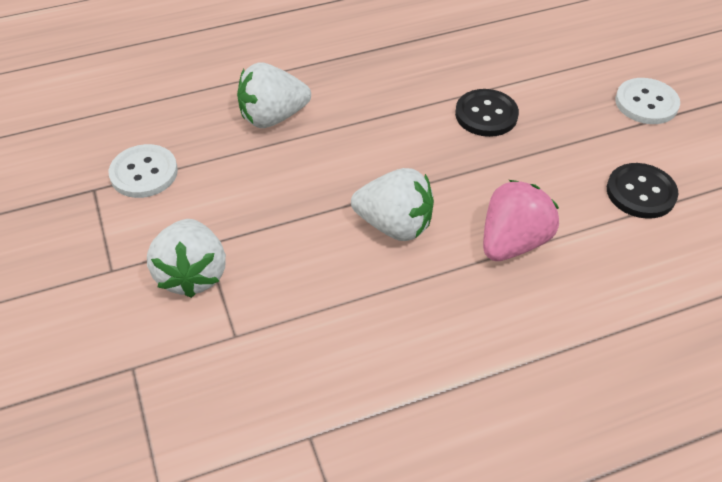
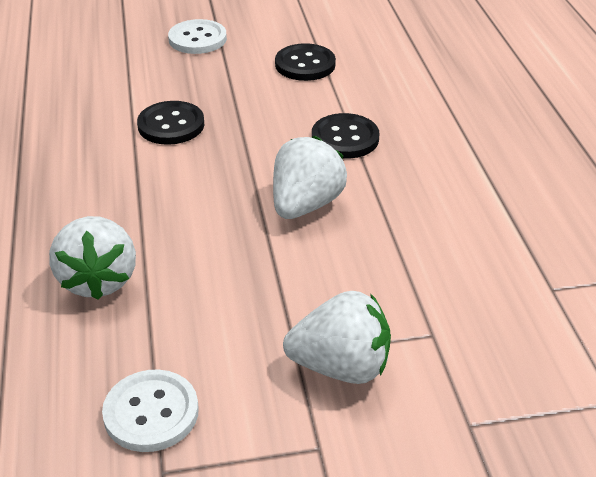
camera: 80 degrees left, 10 degrees down
pink strawberry [483,180,559,261] -> black button [312,113,379,159]

